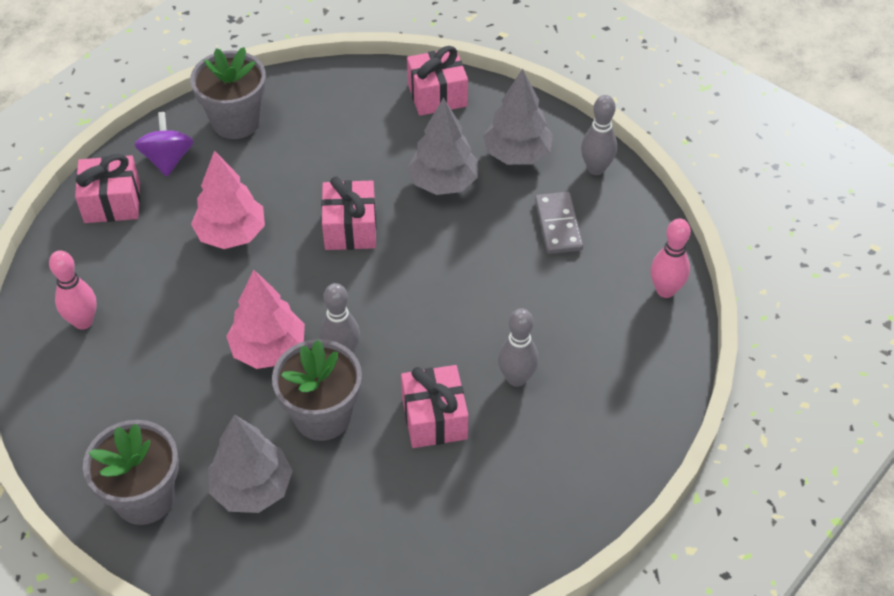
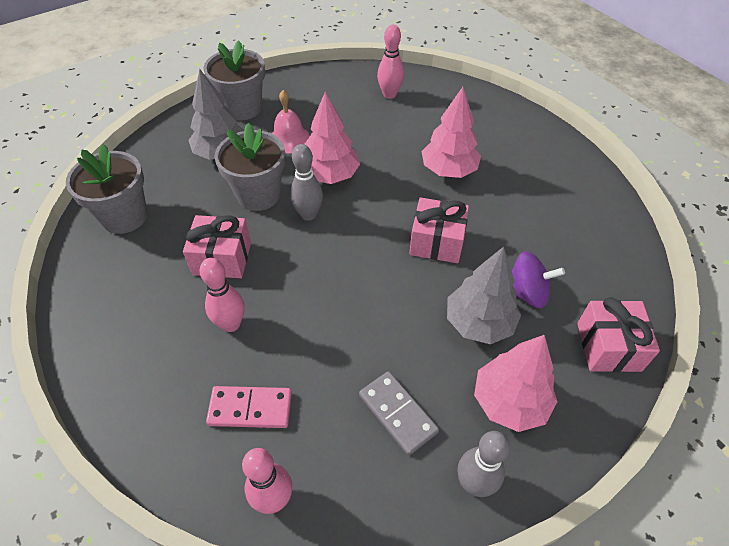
camera: 105 degrees right, 0 degrees up
pink gift [75,154,140,223] -> none
purple spinning top [134,112,194,177] -> purple spinning top moved to [512,251,565,308]
grey flower pot [190,47,266,139] -> grey flower pot moved to [66,144,147,234]
grey tree [483,69,553,165] -> pink tree [474,335,557,432]
grey bowling pin [498,308,539,387] -> pink bowling pin [199,258,245,332]
grey domino [535,192,583,254] -> grey domino turned 45 degrees clockwise [359,371,439,455]
none -> pink domino [206,386,292,428]
none -> pink bell [272,90,310,153]

